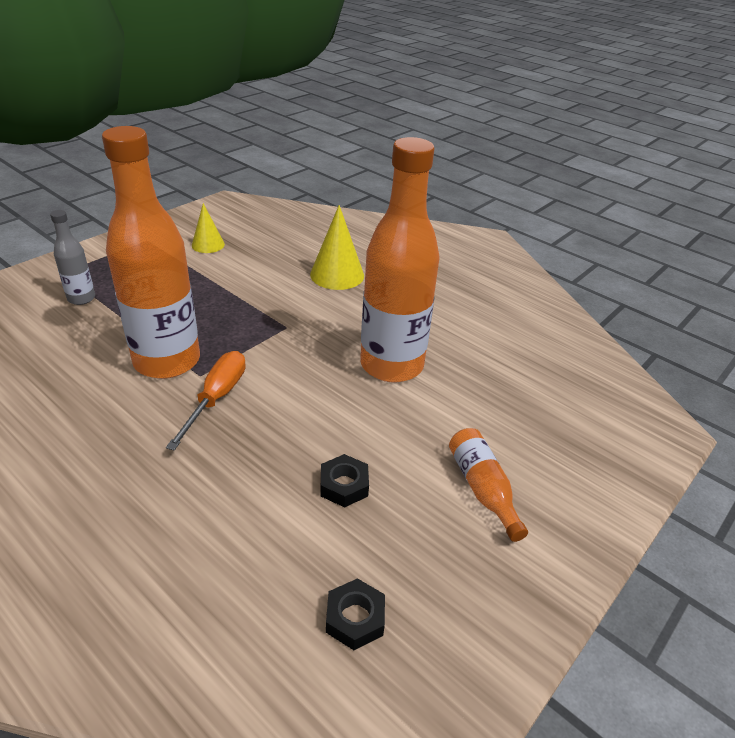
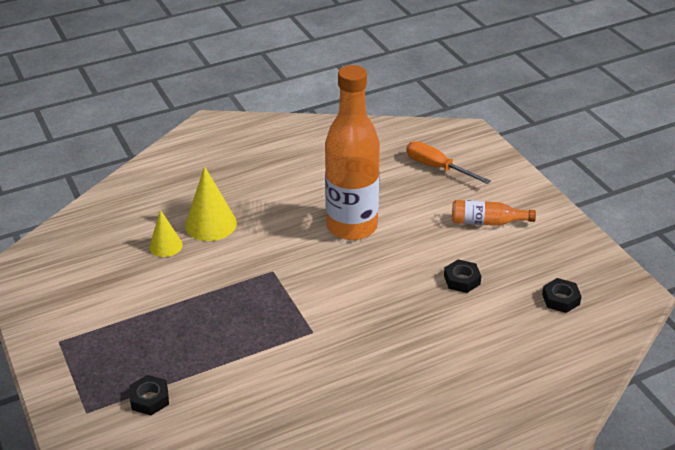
camera: 65 degrees left, 0 degrees up
grey bottle [50,210,95,305] -> black nut [129,375,169,415]
orange bottle [102,126,200,379] -> none
orange screwdriver [166,351,246,451] -> orange screwdriver moved to [406,141,491,184]
yellow cone [192,203,225,253] -> yellow cone moved to [149,210,183,257]

